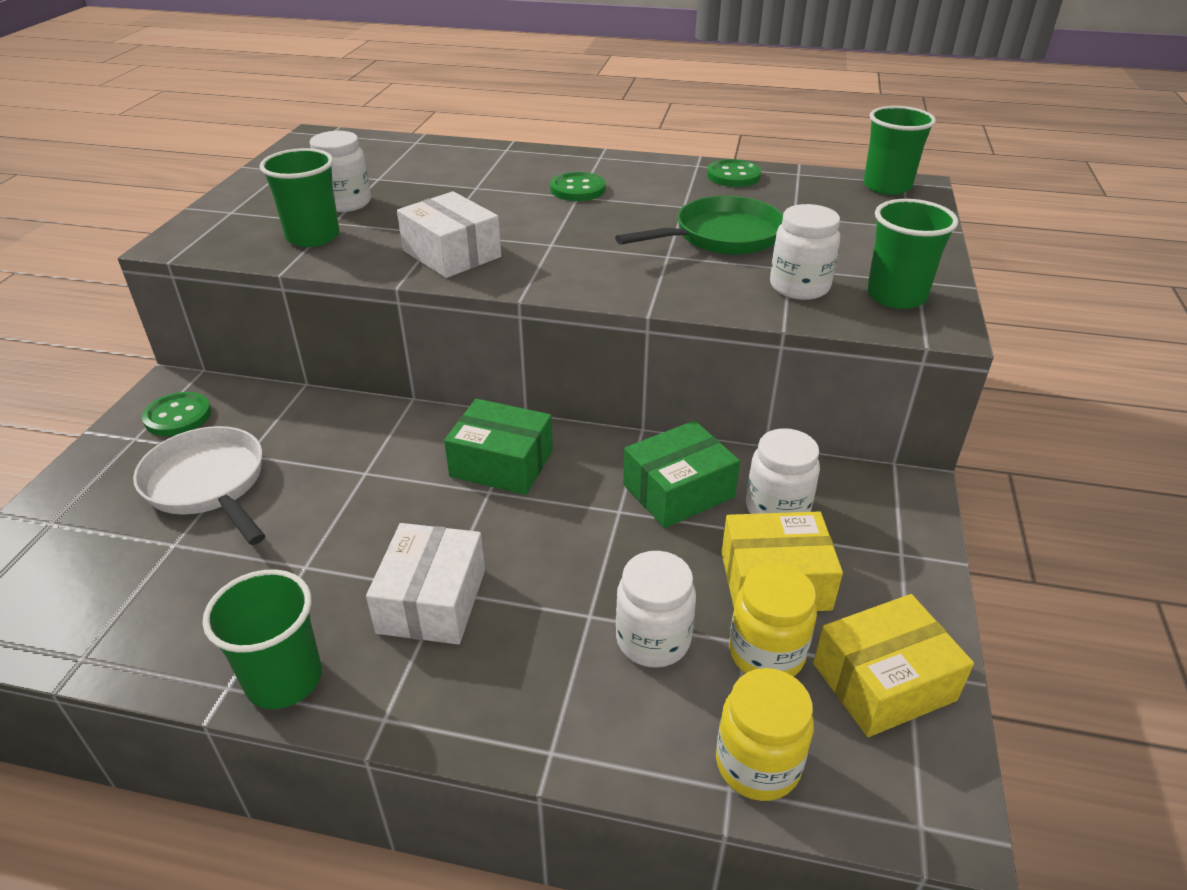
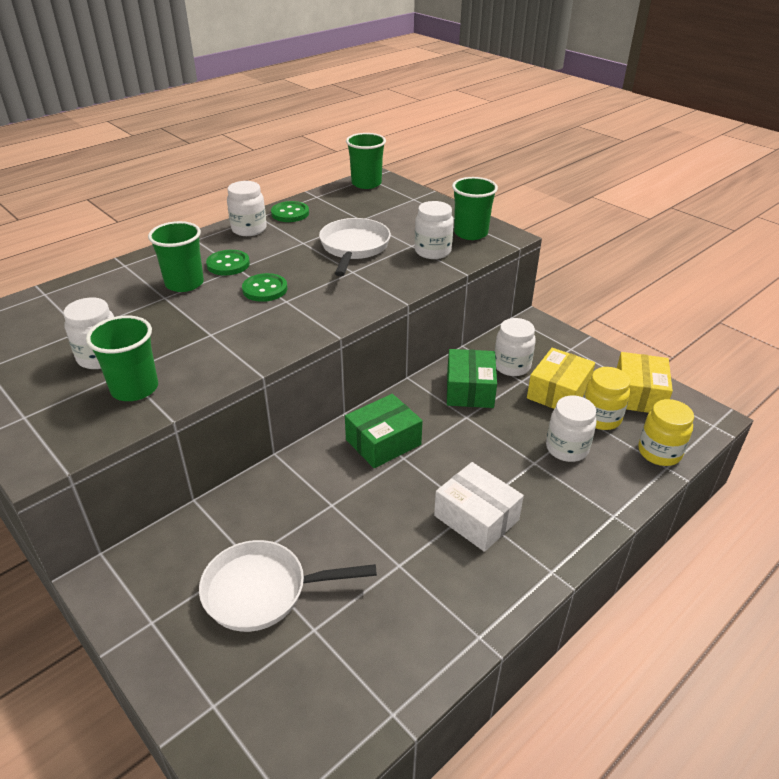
camera: 55 degrees left, 0 degrees up
green button [142,392,211,436] -> green button moved to [242,273,287,302]
green cup [203,569,322,709] -> green cup moved to [148,221,204,292]
white box [397,191,501,278] -> none
green pan [615,196,783,255] -> white pan [319,218,391,276]
none -> white jar [227,181,267,236]

